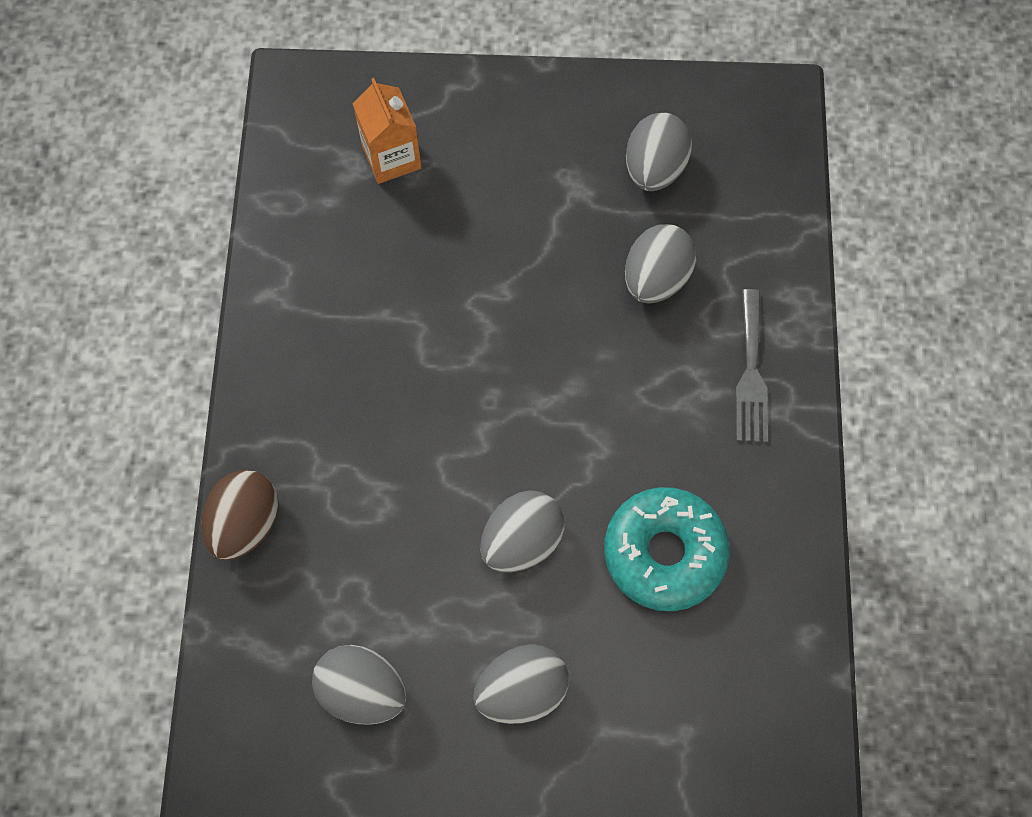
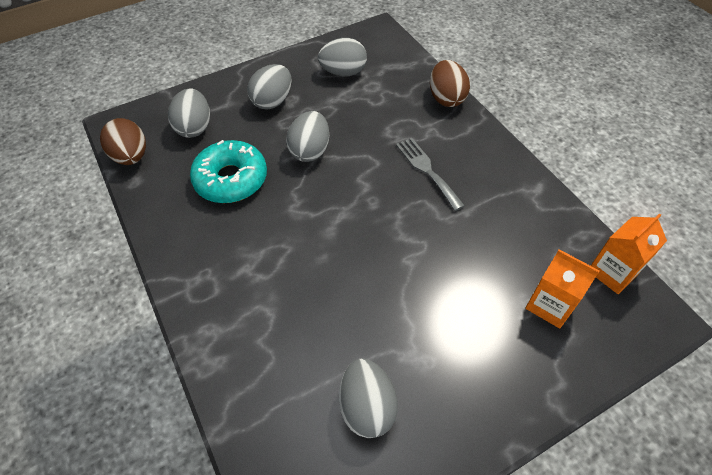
camera: 150 degrees right, 15 degrees down
grey egg [625,224,696,303] -> grey egg moved to [168,88,210,138]
grey fork [736,289,768,442] -> grey fork moved to [396,138,465,211]
none -> brown egg [100,118,146,165]
none -> orange carton [591,213,667,294]

